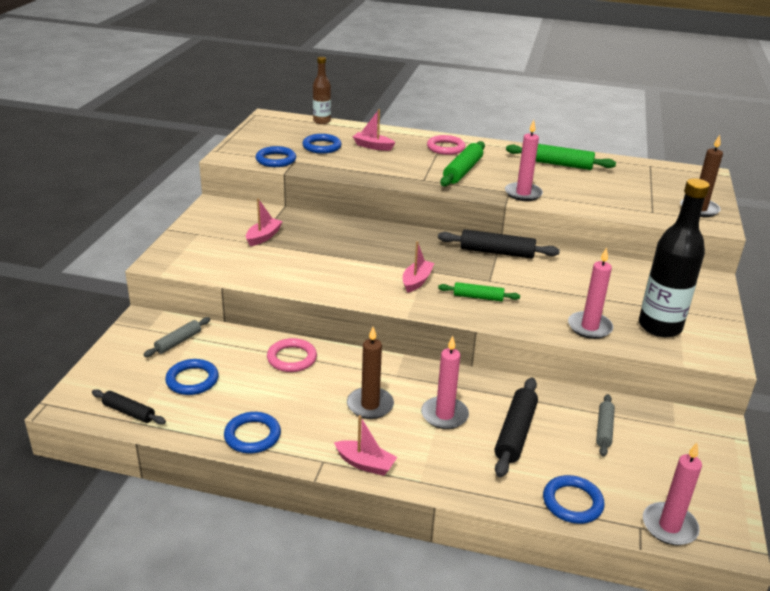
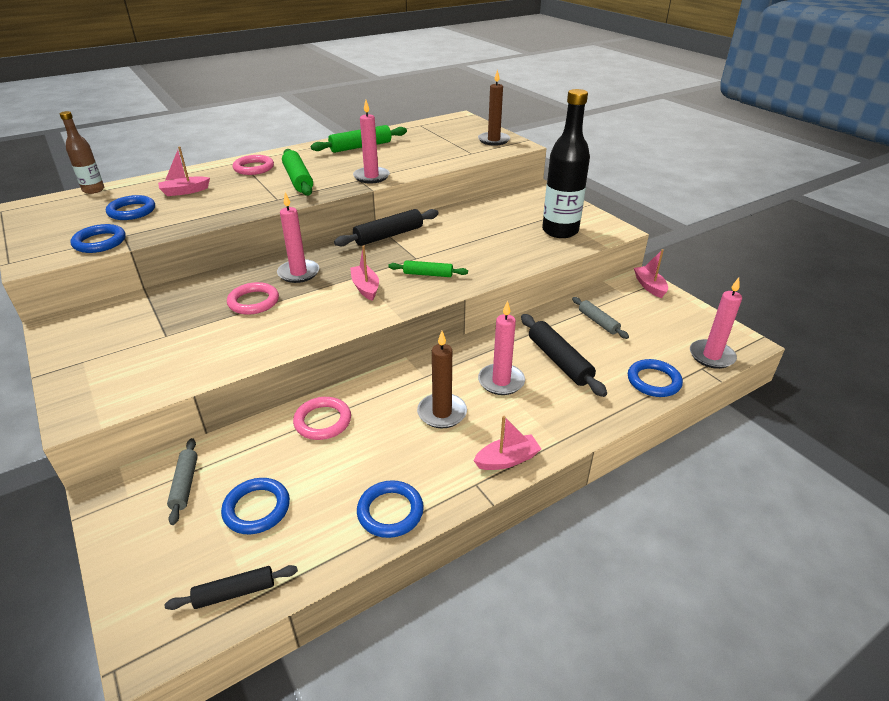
camera: 45 degrees left, 5 degrees up
pink boat [246,198,283,246] -> pink boat moved to [634,249,668,298]
green rolling pin [438,282,520,301] -> green rolling pin turned 45 degrees clockwise [388,260,468,277]
pink candle [568,247,613,339] -> pink candle moved to [277,192,319,283]
none -> pink ring [227,282,279,315]

